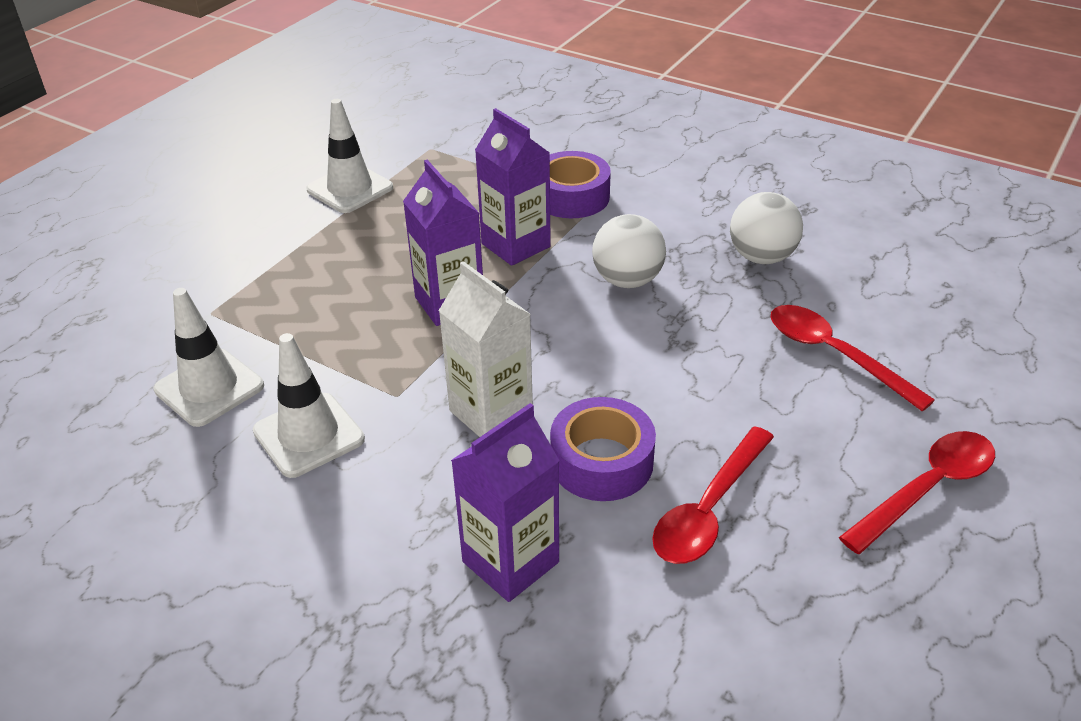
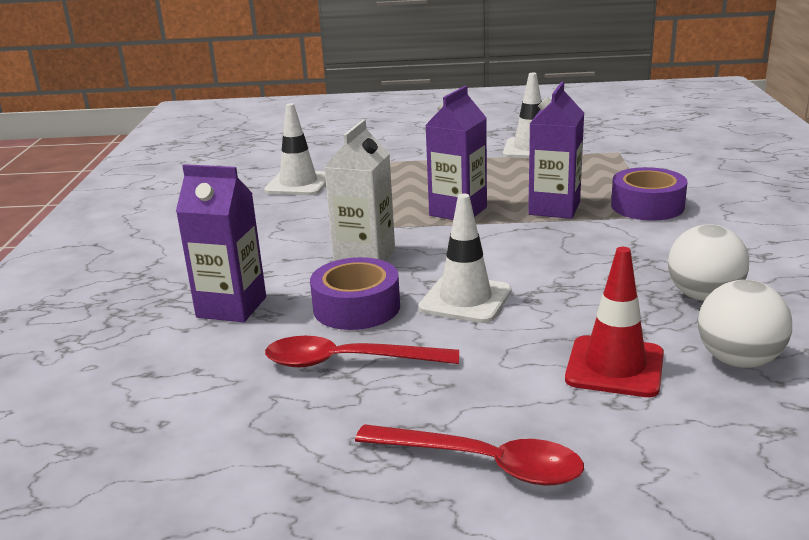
camera: 60 degrees right, 15 degrees down
white traffic cone [253,333,365,478] -> white traffic cone moved to [419,194,512,323]
white ball [592,214,666,288] -> white ball moved to [698,280,792,368]
red spoon [771,305,935,411] -> red traffic cone [565,247,664,397]

